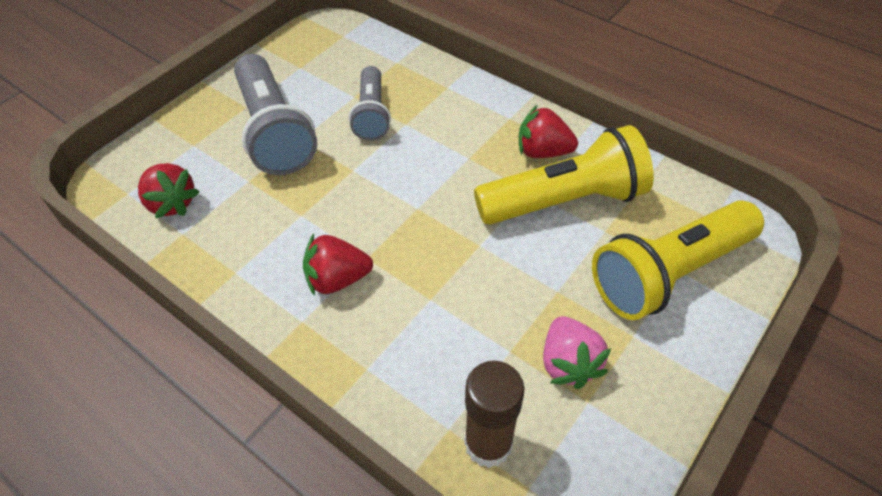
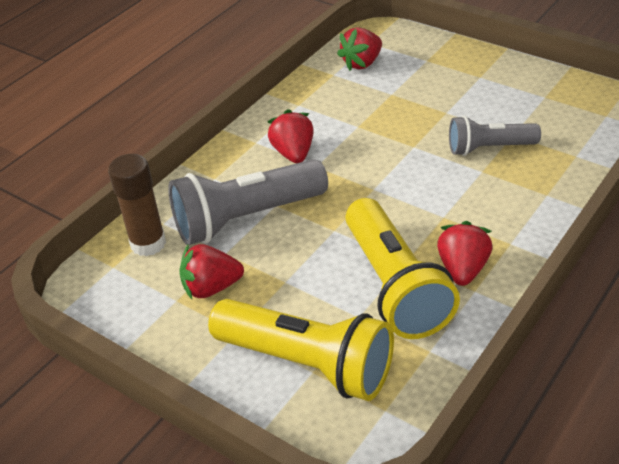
camera: 90 degrees right, 10 degrees down
grey flashlight [234,54,317,175] -> grey flashlight moved to [168,159,328,245]
pink strawberry [543,316,611,389] -> red strawberry [180,244,244,299]
yellow flashlight [592,200,764,320] -> yellow flashlight turned 150 degrees clockwise [208,299,394,401]

